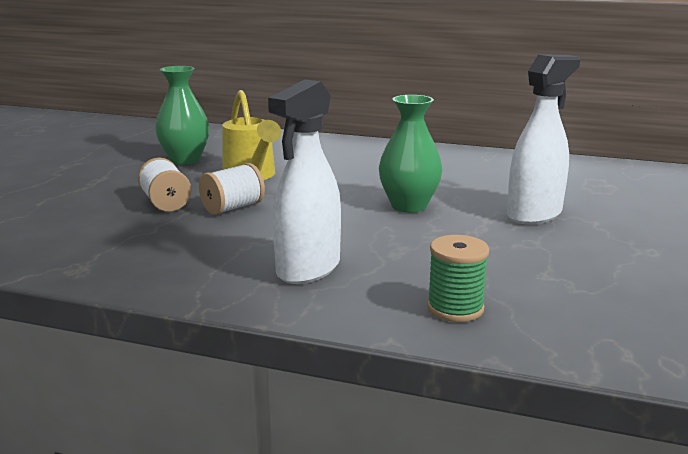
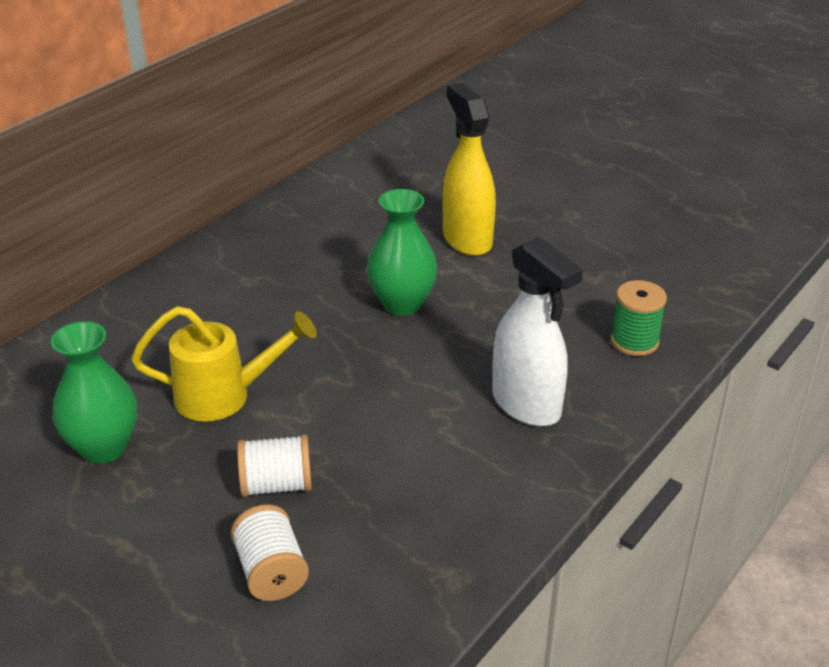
camera: 70 degrees left, 15 degrees up
white spool [199,163,265,215] -> white spool moved to [231,504,309,601]
white spray bottle [507,55,580,224] -> yellow spray bottle [442,83,496,256]

